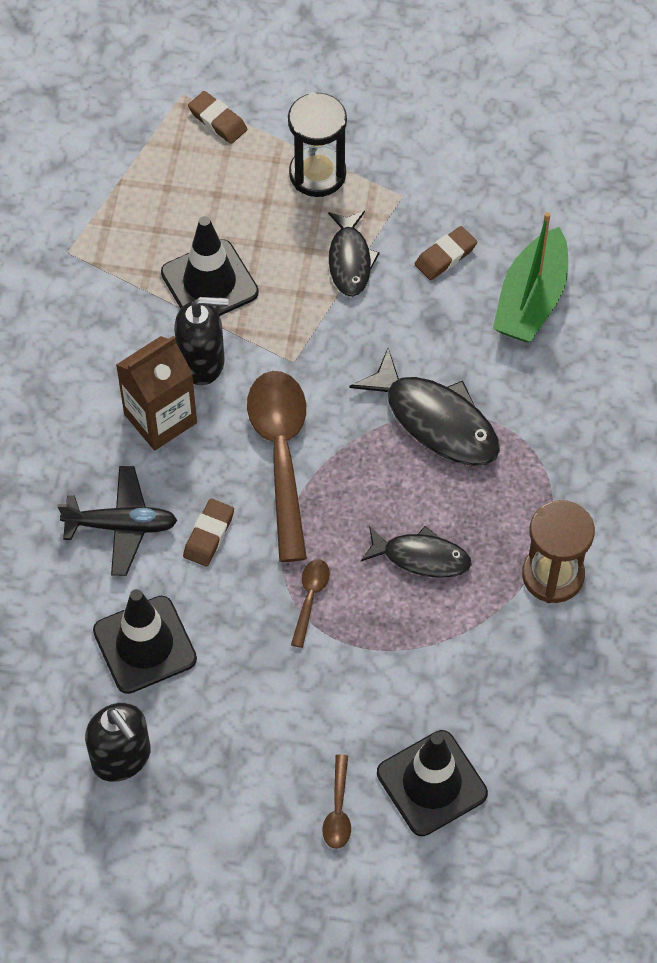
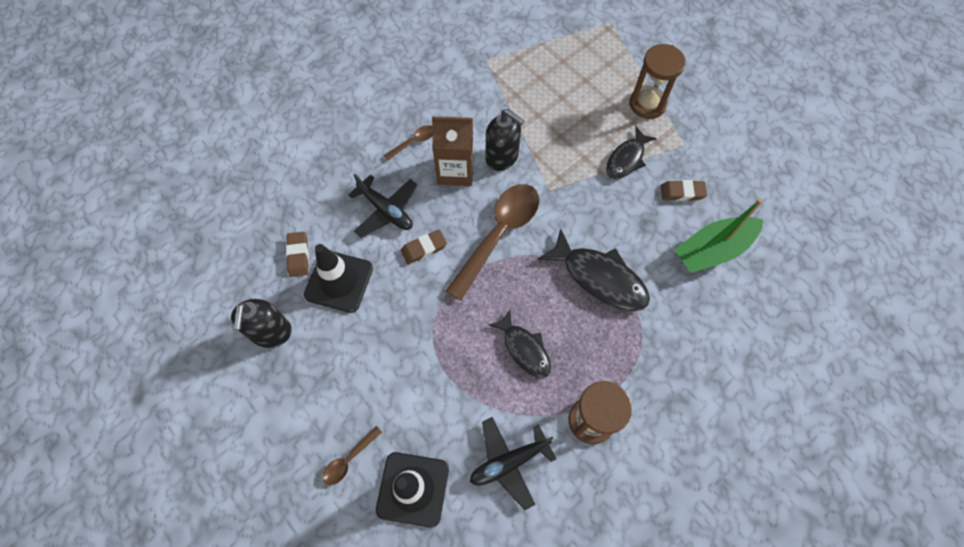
camera: 40 degrees right, 5 degrees up
black traffic cone [161,216,259,316] -> none
brown eraser [188,91,247,144] -> brown eraser moved to [286,232,309,277]
black hourglass [288,92,347,197] -> brown hourglass [629,44,686,119]
brown spoon [291,559,330,648] -> brown spoon moved to [384,125,432,161]
black fish [349,348,500,466] -> black fish turned 45 degrees counterclockwise [537,228,650,311]
none -> black plane [470,417,556,510]

